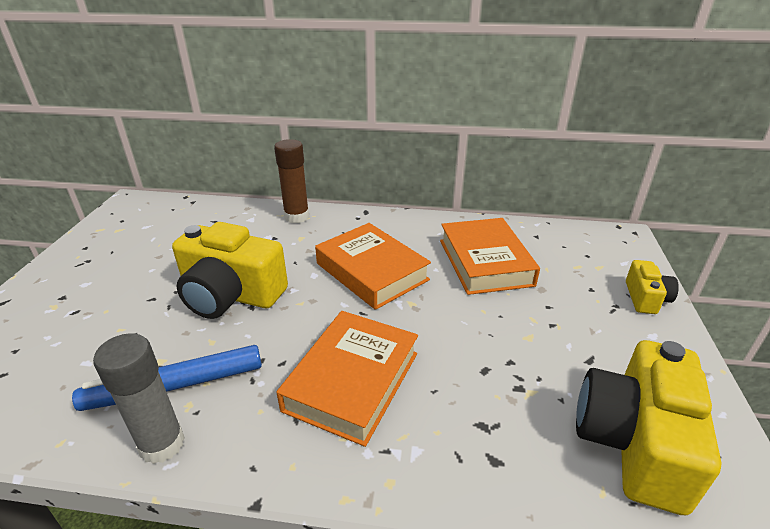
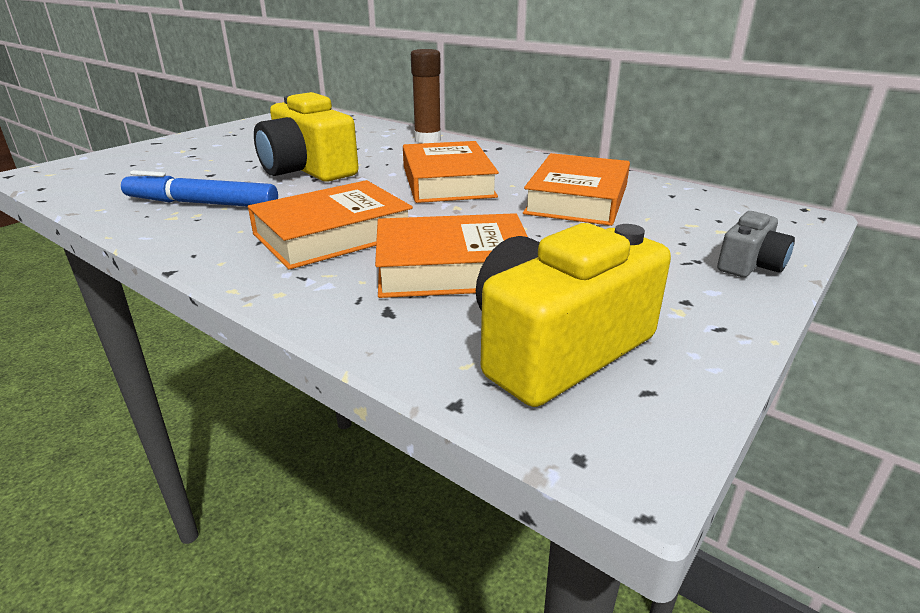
camera: 30 degrees right, 5 degrees down
grey glue stick [93,333,185,464] -> none
yellow camera [626,260,679,314] -> grey camera [717,211,795,277]
none -> orange book [375,213,528,298]

